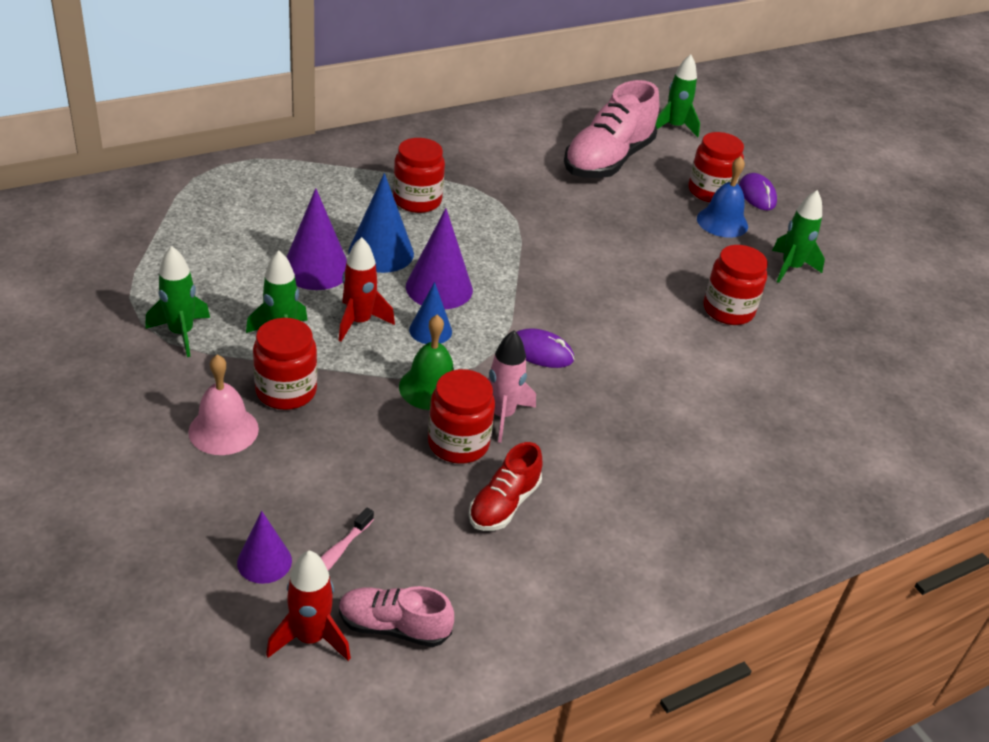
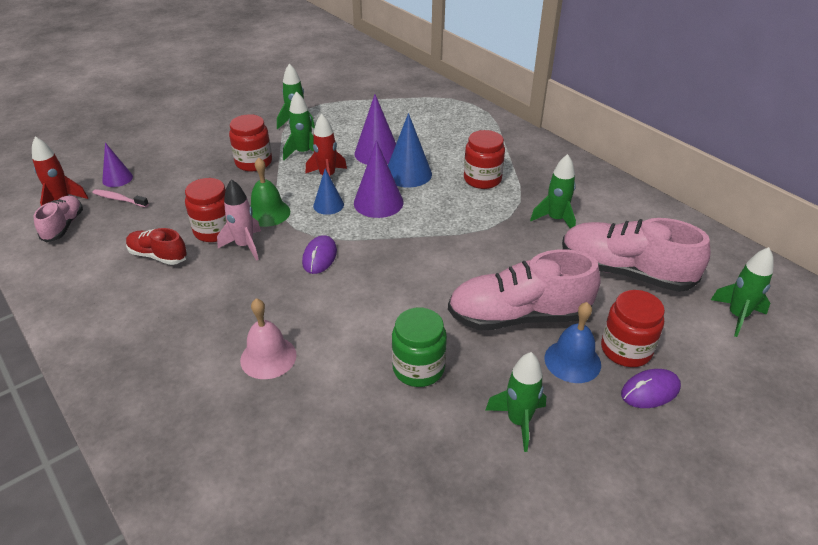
camera: 85 degrees right, 0 degrees up
pink bell [188,355,259,455] -> pink bell moved to [240,298,297,379]
red jar [704,245,768,325] -> green jar [392,308,447,387]
none -> pink shoe [448,249,600,330]
none -> green rocket [530,154,576,229]

